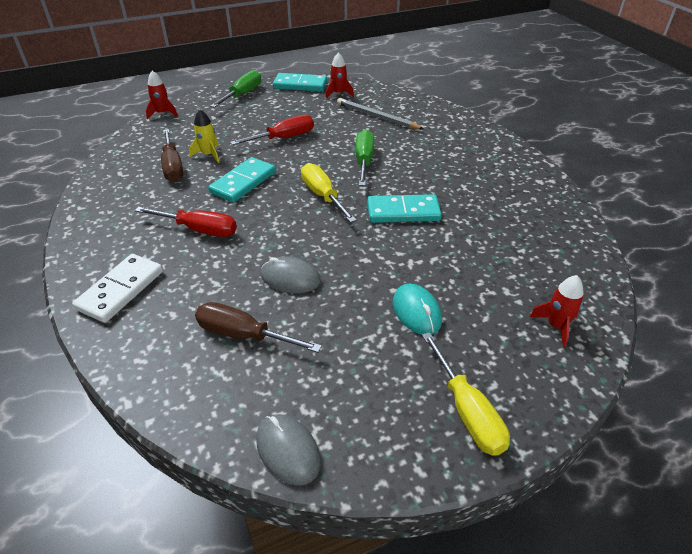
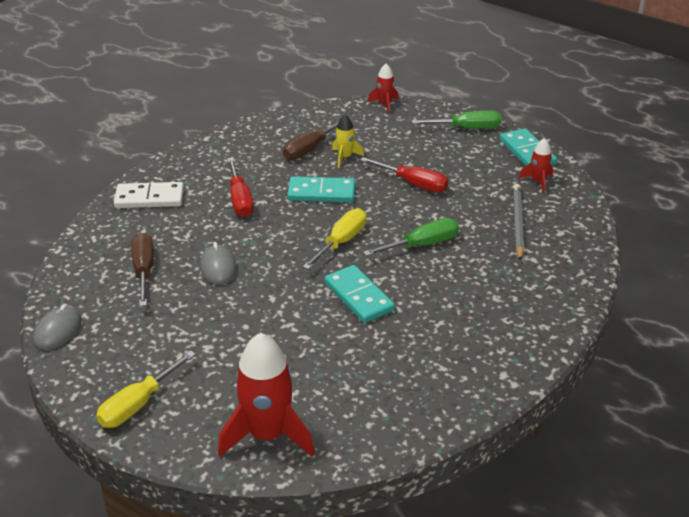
camera: 60 degrees right, 5 degrees down
turquoise mouse [393,283,442,335] -> none
red rocket [530,275,584,348] -> red rocket [218,333,314,457], size x2.00

